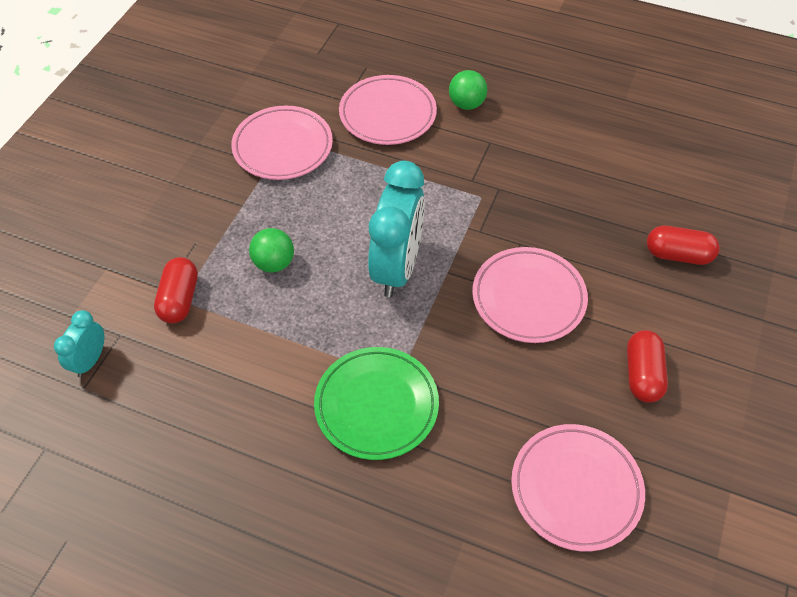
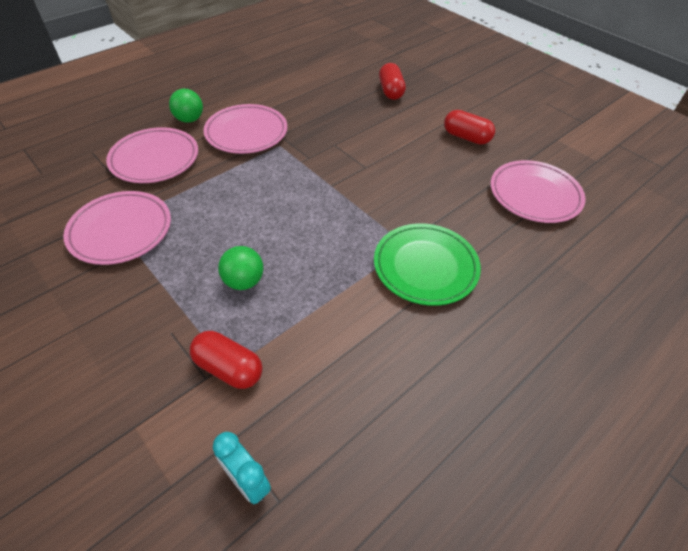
camera: 65 degrees left, 5 degrees down
turquoise clock [368,161,425,298] -> none
pink plate [472,247,588,343] -> pink plate moved to [203,104,287,154]
red capsule [647,226,720,265] -> red capsule turned 45 degrees counterclockwise [379,63,406,100]

